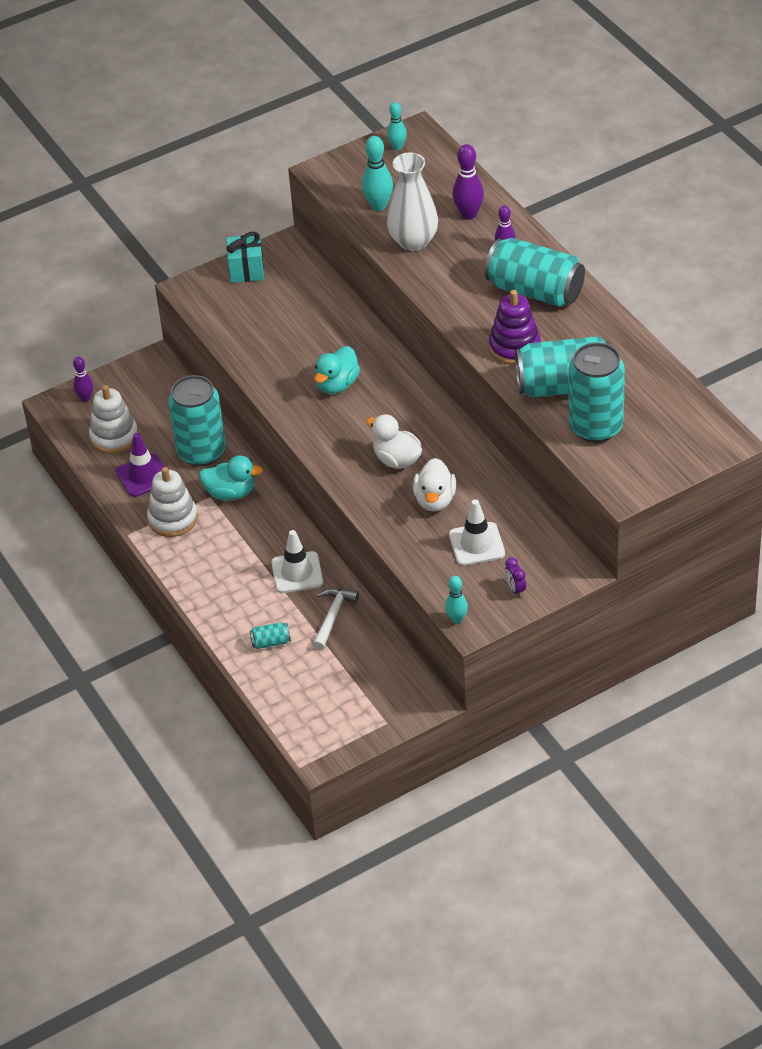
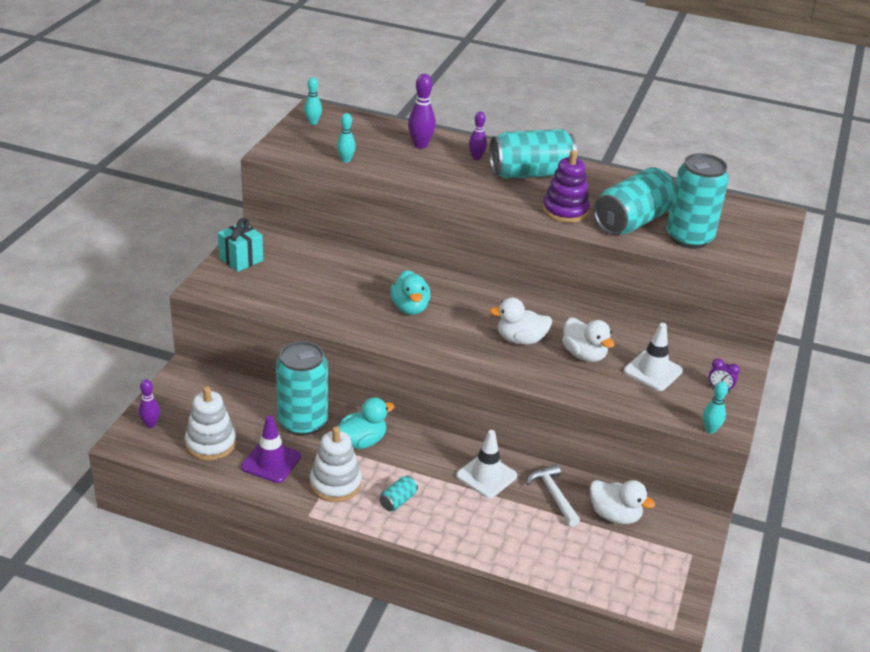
camera: 45 degrees left, 10 degrees down
turquoise can [250,622,291,649] -> turquoise can moved to [380,475,418,511]
turquoise bowling pin [362,136,393,211] -> turquoise bowling pin [337,113,356,163], size x0.65
white vase [386,153,438,251] -> none
none -> white duck [590,480,655,524]

